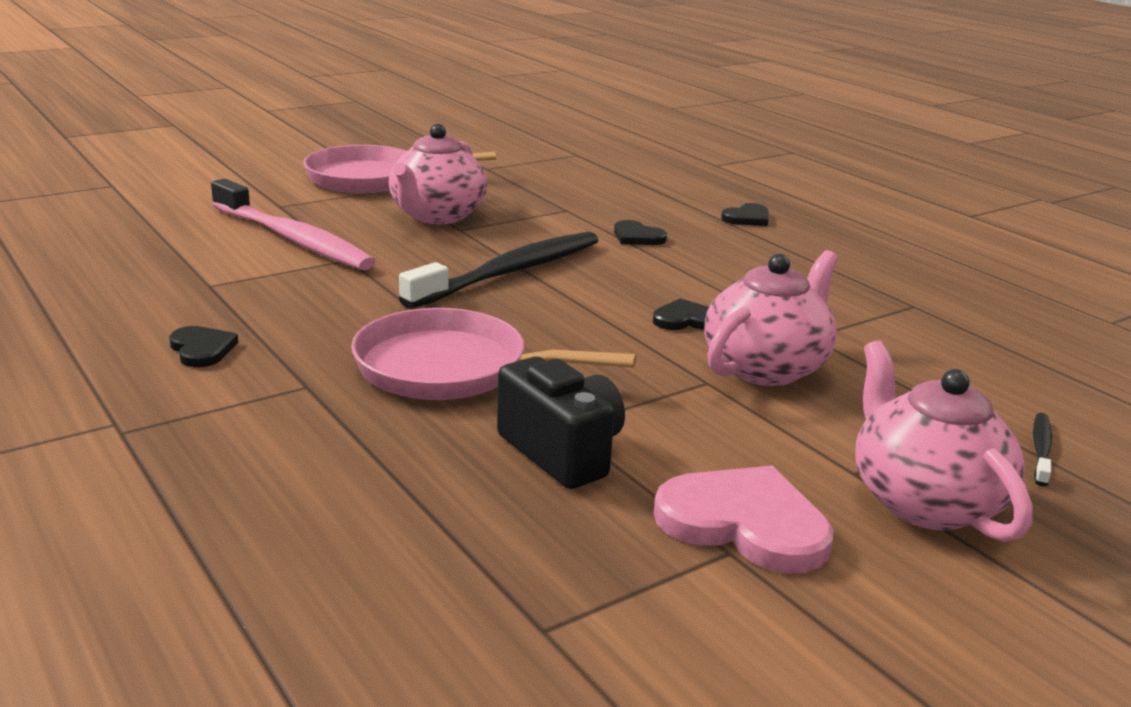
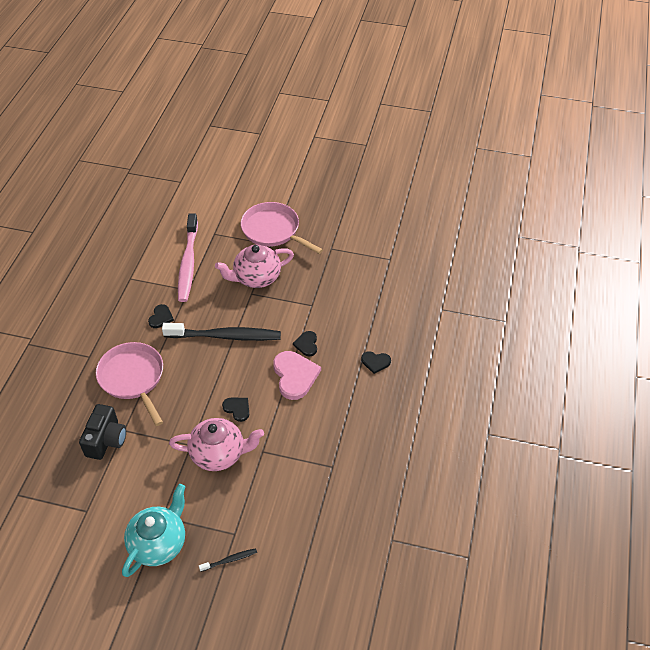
camera: 50 degrees right, 25 degrees up
black heart [169,326,238,367] -> black heart moved to [148,304,174,328]
pink heart [654,466,834,574] -> pink heart moved to [273,351,321,400]
pink teapot [855,340,1033,542] -> turquoise teapot [122,484,186,577]

